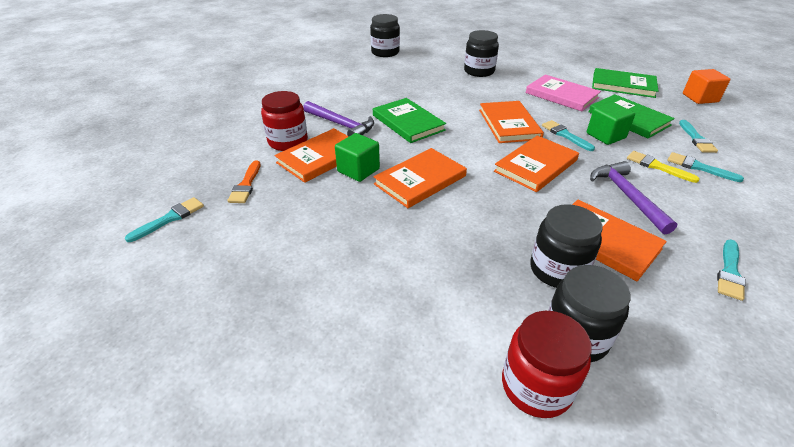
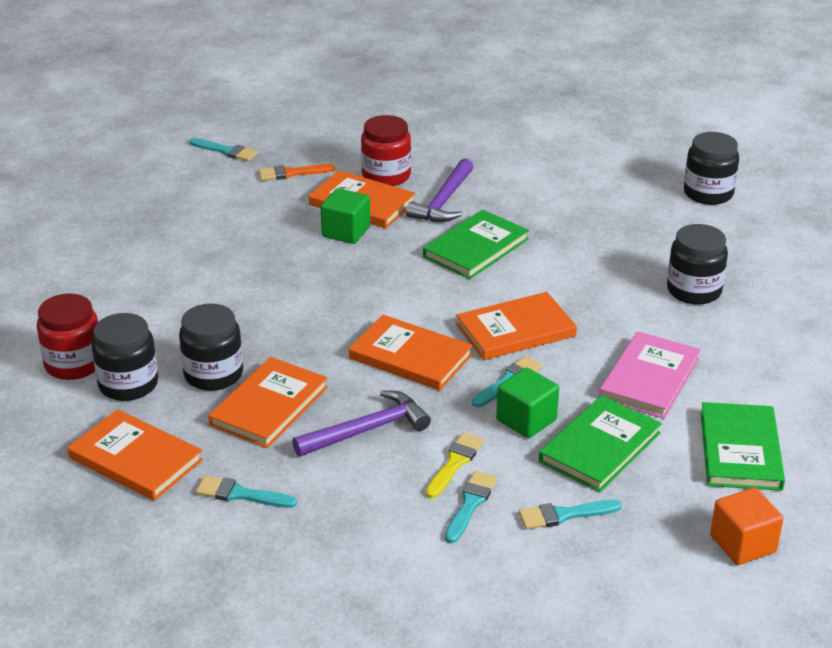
camera: 75 degrees right, 5 degrees down
orange book [373,148,467,208] -> orange book moved to [67,409,203,501]

